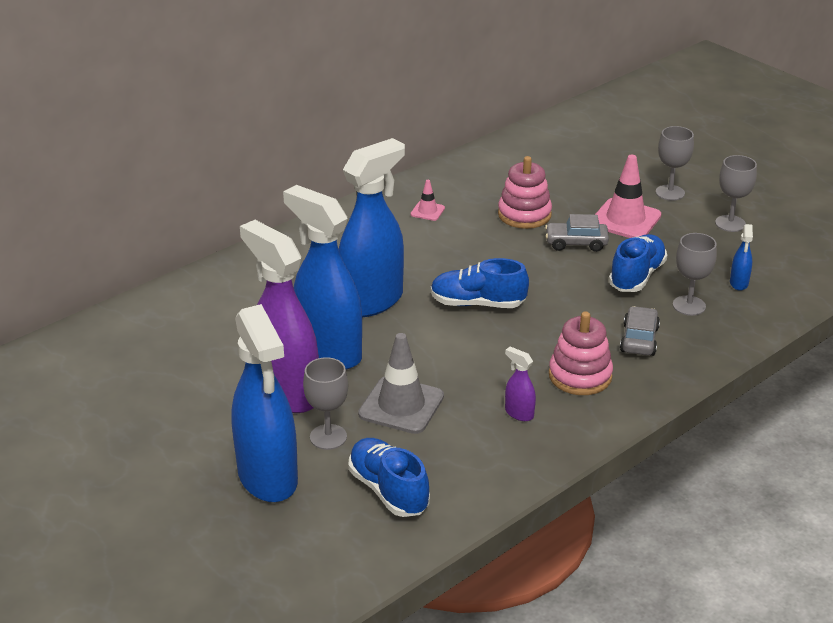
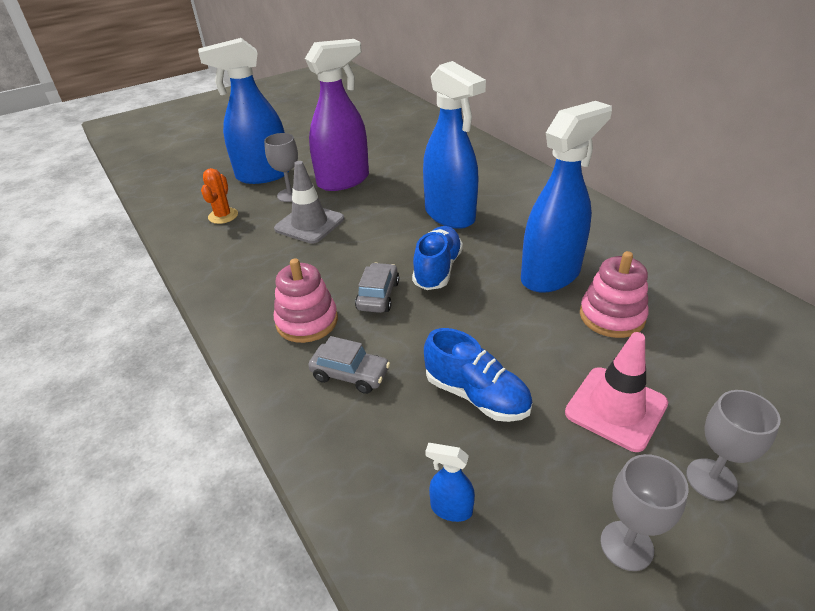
camera: 100 degrees right, 5 degrees up
blue spray bottle [283,185,362,369] -> blue spray bottle moved to [521,101,612,293]
blue shoe [349,438,430,517] -> orange cactus [201,168,238,224]
pink traffic cone [410,180,445,221] -> none
purple spray bottle [505,347,536,421] -> none
grey car [545,214,609,252] -> grey car moved to [355,263,399,313]
grey goblet [673,233,717,316] -> none

